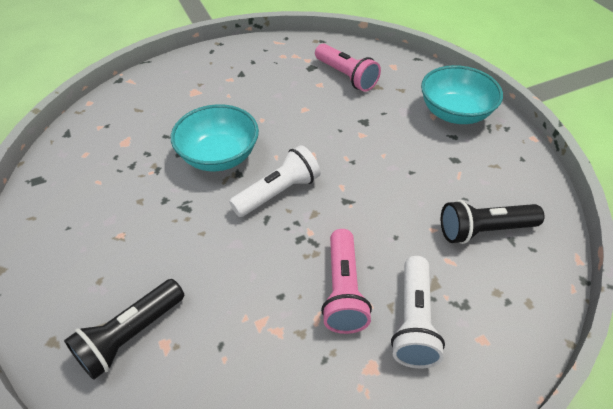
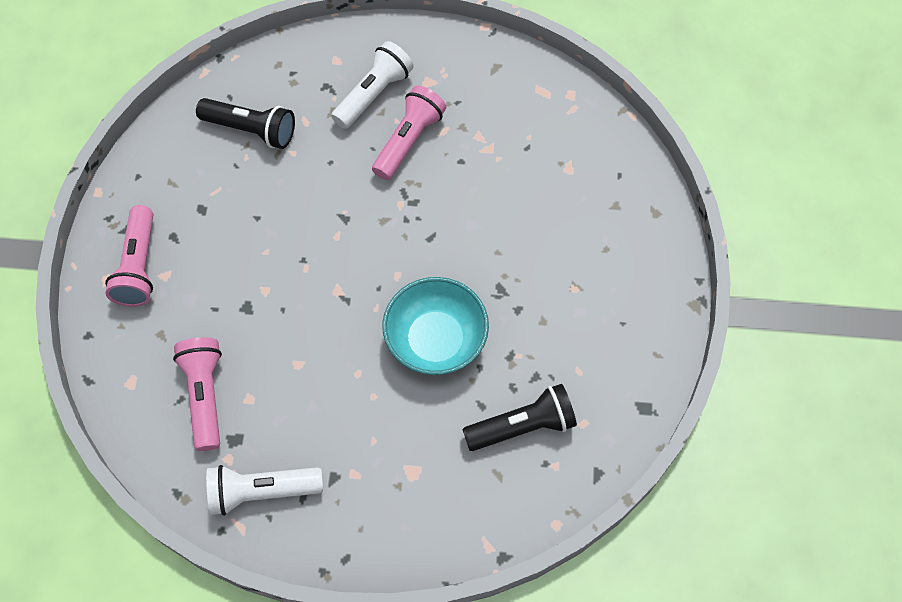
camera: 150 degrees left, 15 degrees up
black flashlight [64,279,184,380] -> black flashlight moved to [462,384,577,451]
white flashlight [229,145,320,217] -> white flashlight moved to [206,465,323,516]
turquoise bowl [421,65,503,124] -> pink flashlight [105,205,154,307]

